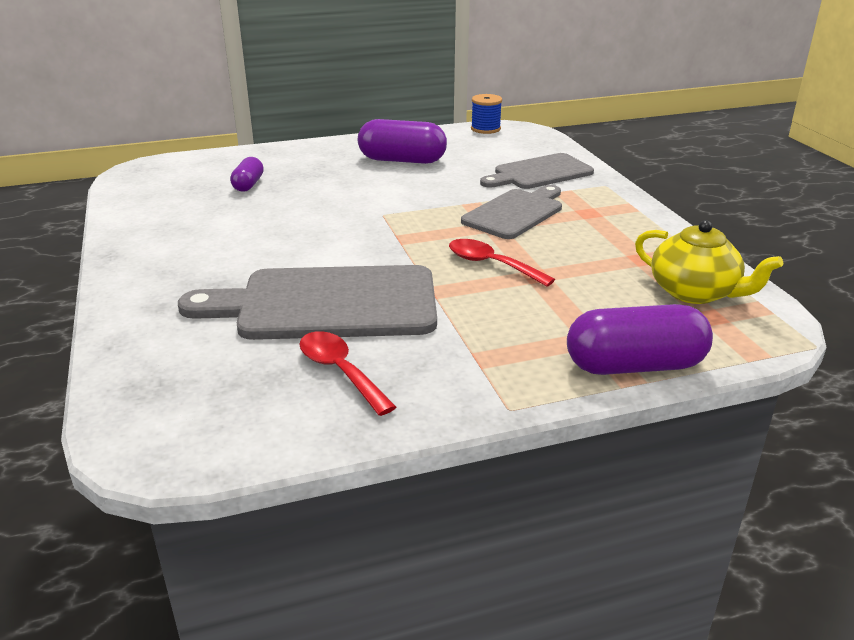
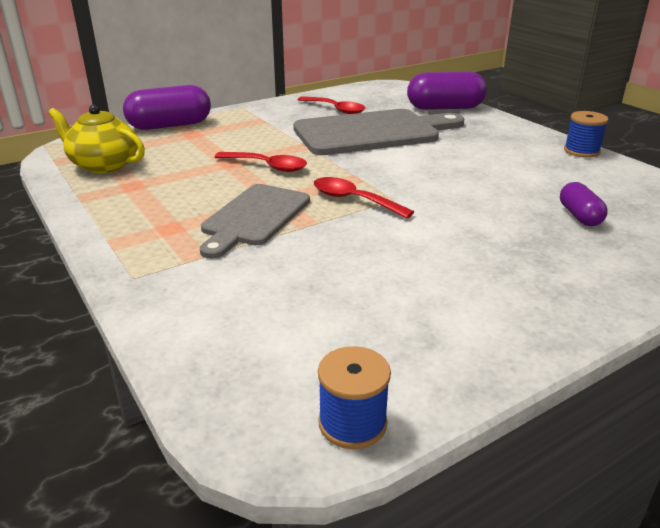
camera: 165 degrees right, 0 degrees up
purple capsule [358,119,447,164] -> purple capsule moved to [407,72,487,110]
grey cutting board [480,153,594,189] -> none
none -> red spoon [314,177,414,219]
none -> blue spool [564,111,608,158]

